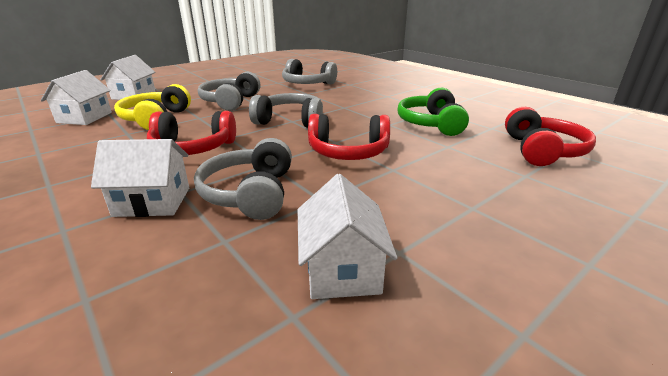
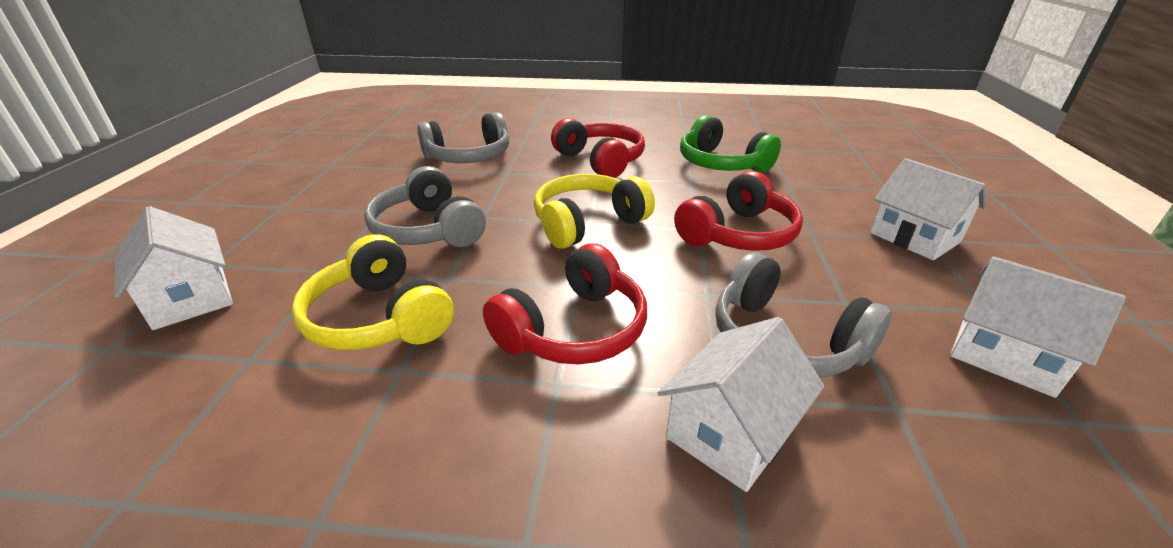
camera: 45 degrees left, 5 degrees up
white house [41,70,112,125] -> white house moved to [870,158,986,260]
grey headphones [249,93,323,128] -> yellow headphones [534,174,655,249]
red headphones [505,107,596,166] -> red headphones moved to [551,118,645,178]

